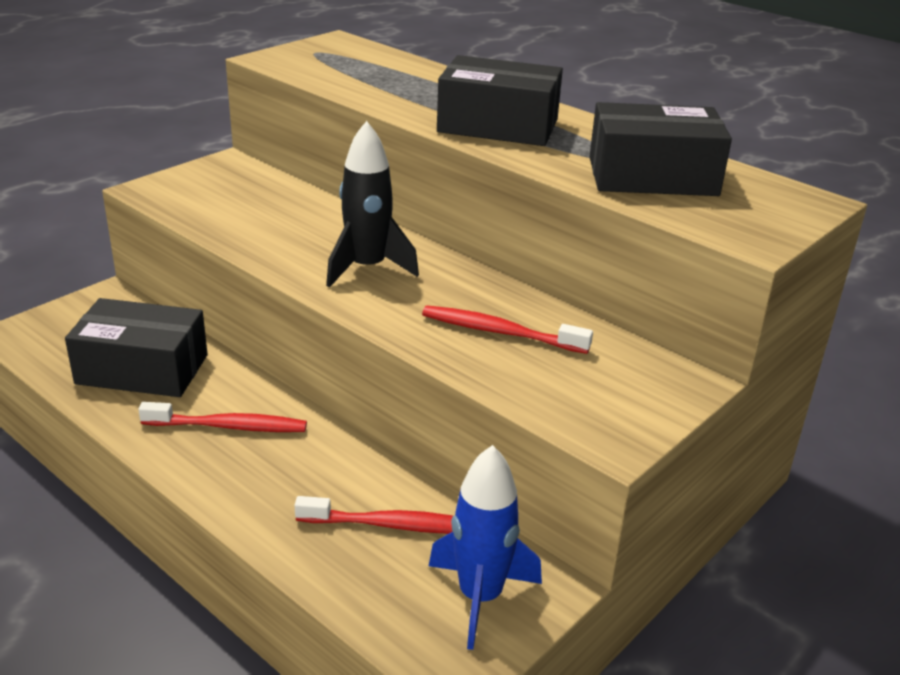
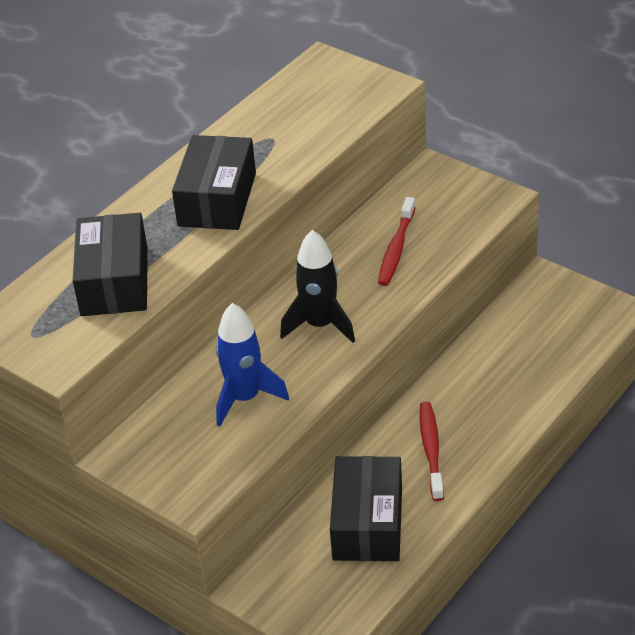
camera: 90 degrees left, 10 degrees up
red toothbrush [294,496,453,534] -> none
blue rocket [429,445,542,650] -> blue rocket moved to [216,303,289,427]
black box [589,102,732,196] -> black box moved to [73,213,148,316]

